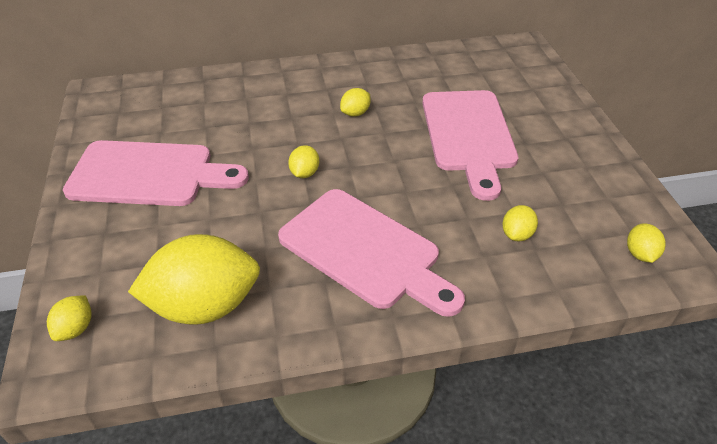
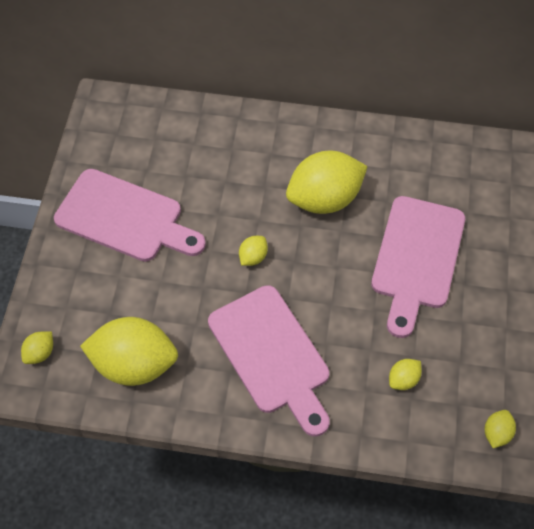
camera: 20 degrees right, 15 degrees up
yellow lemon [340,88,371,117] -> yellow lemon [286,151,368,214], size x2.31

